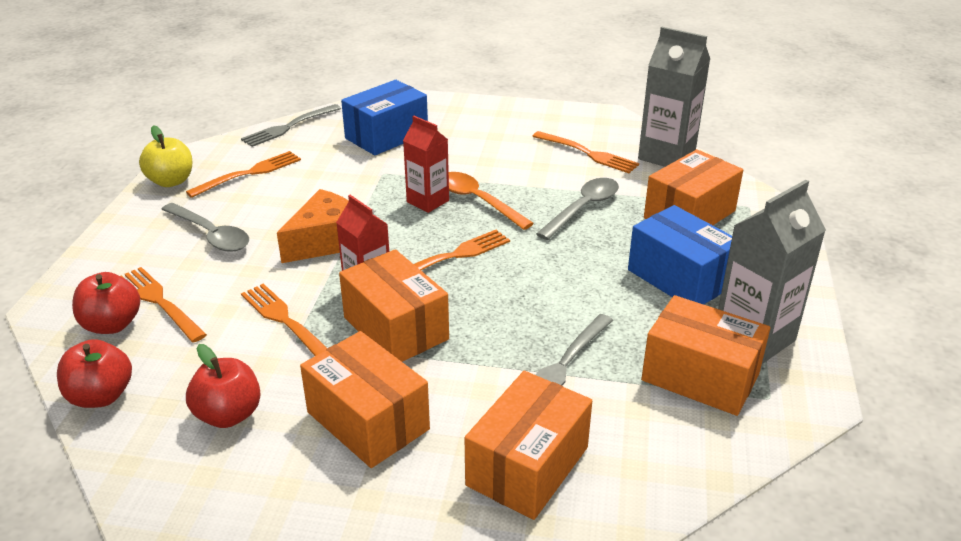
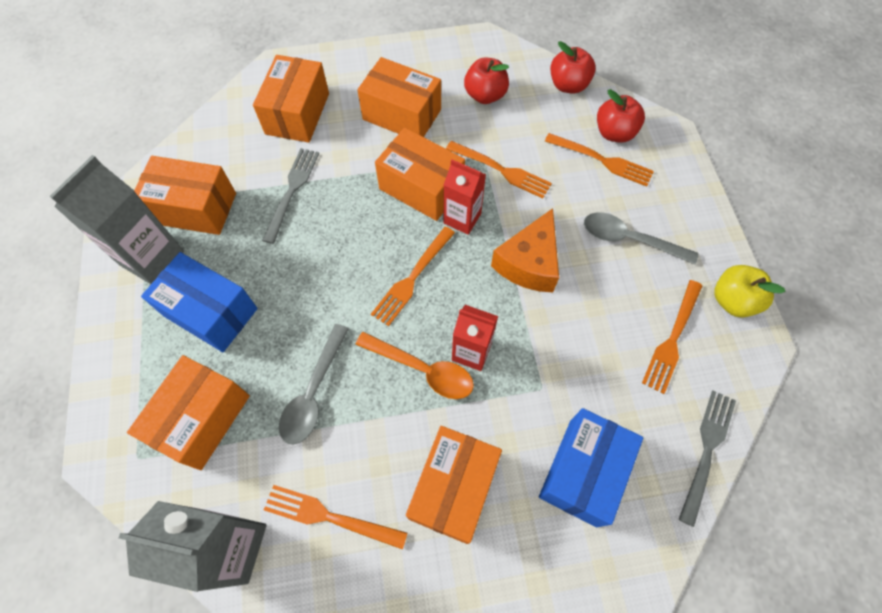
camera: 160 degrees right, 30 degrees up
none -> orange box [406,426,502,544]

